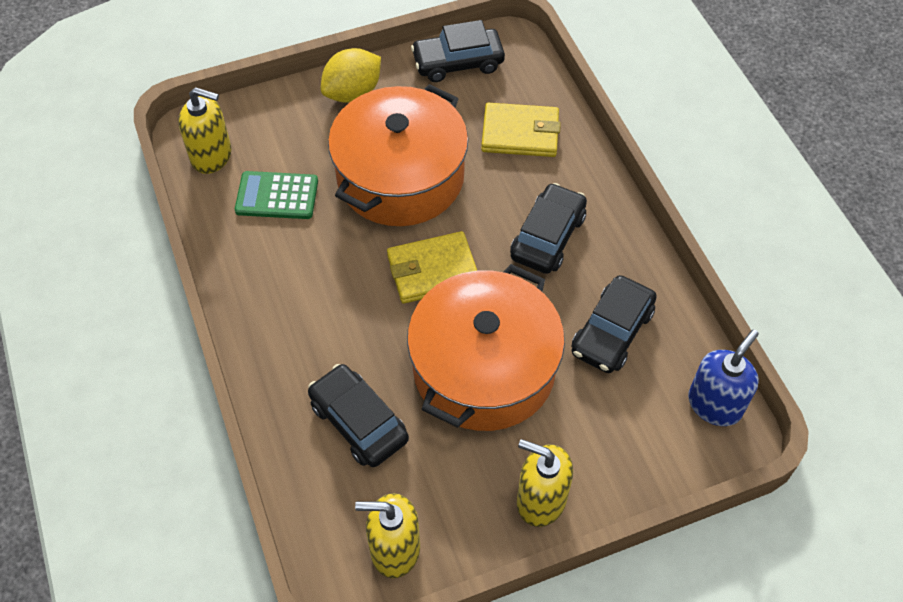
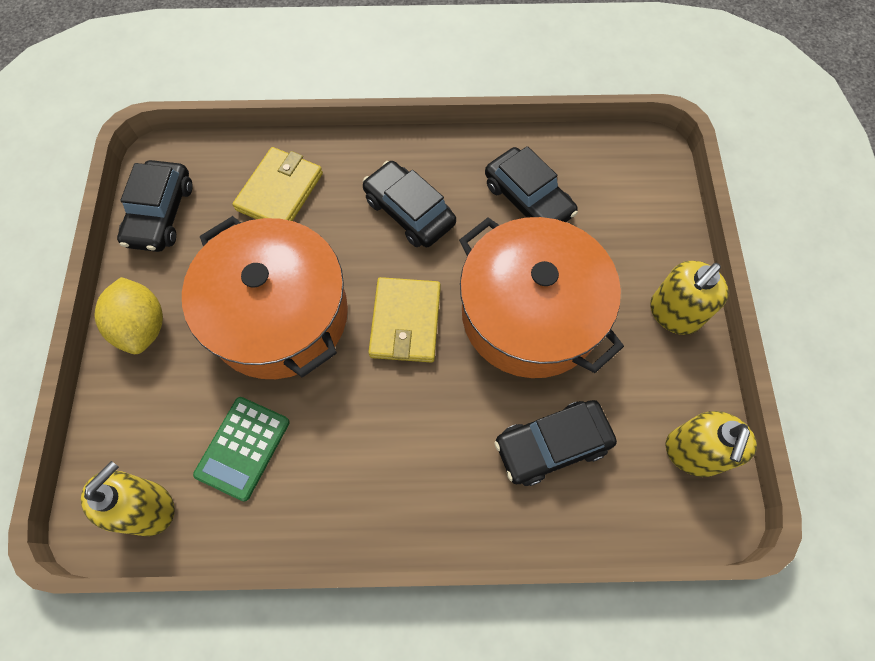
camera: 70 degrees left, 10 degrees up
blue soap dispenser [688,329,759,426] -> none

